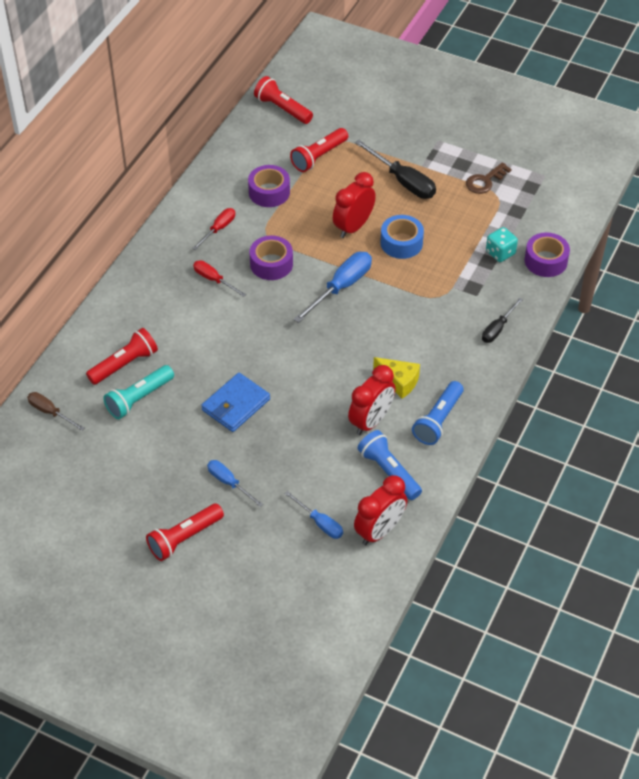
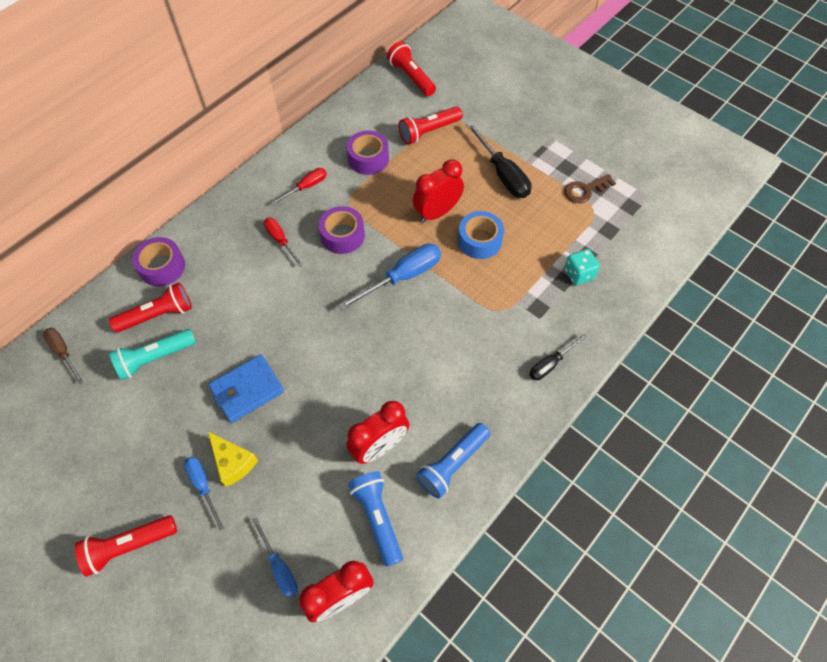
camera: 15 degrees right, 10 degrees up
yellow cheese [373,357,420,399] -> yellow cheese moved to [208,431,258,487]
purple tape [525,232,570,277] -> purple tape moved to [132,237,185,286]

